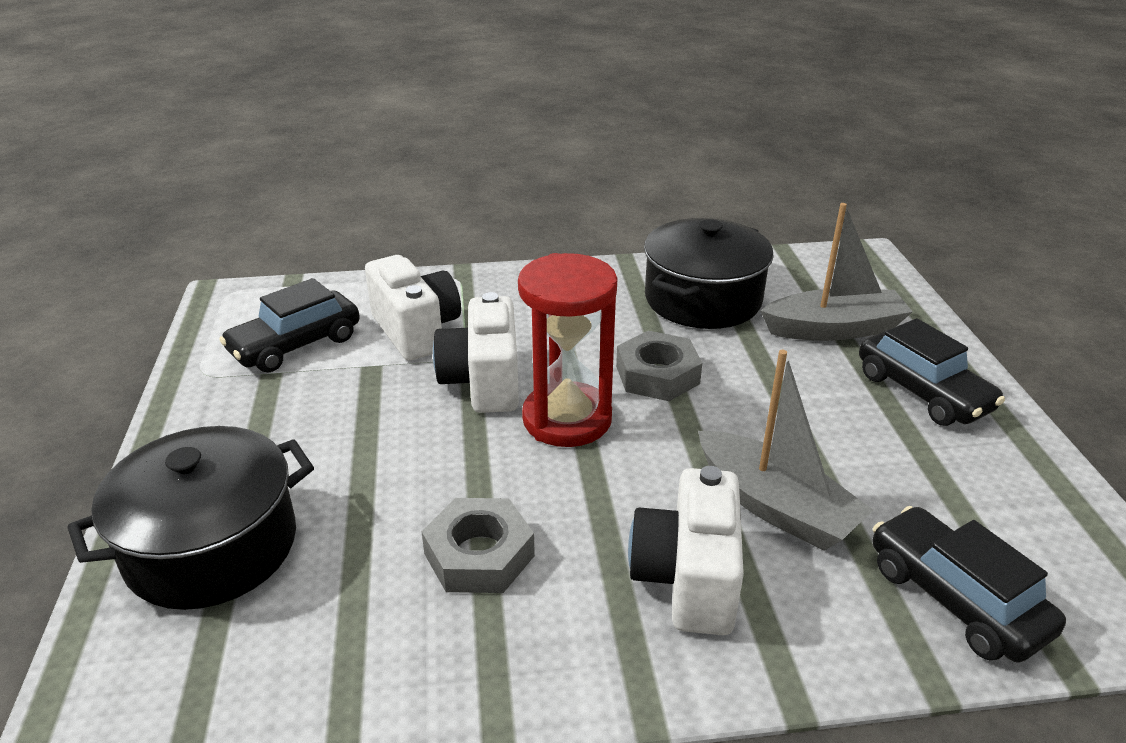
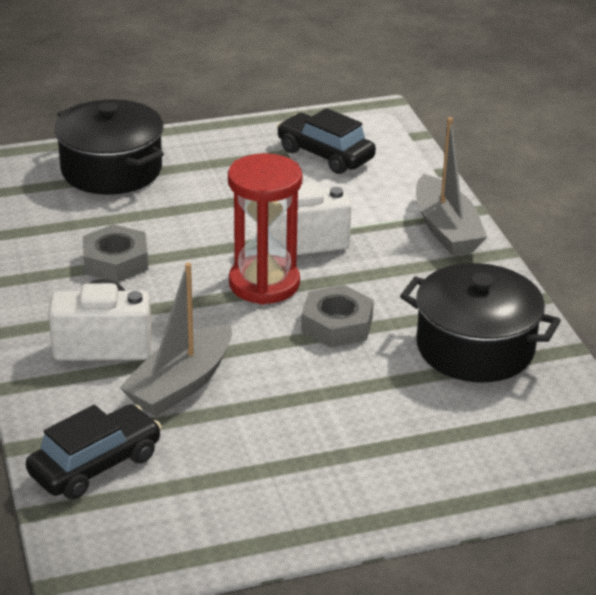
camera: 80 degrees right, 0 degrees up
white camera [365,255,461,361] -> none
grey boat [761,203,913,341] -> grey boat moved to [416,117,487,256]
black car [859,318,1005,426] -> none

